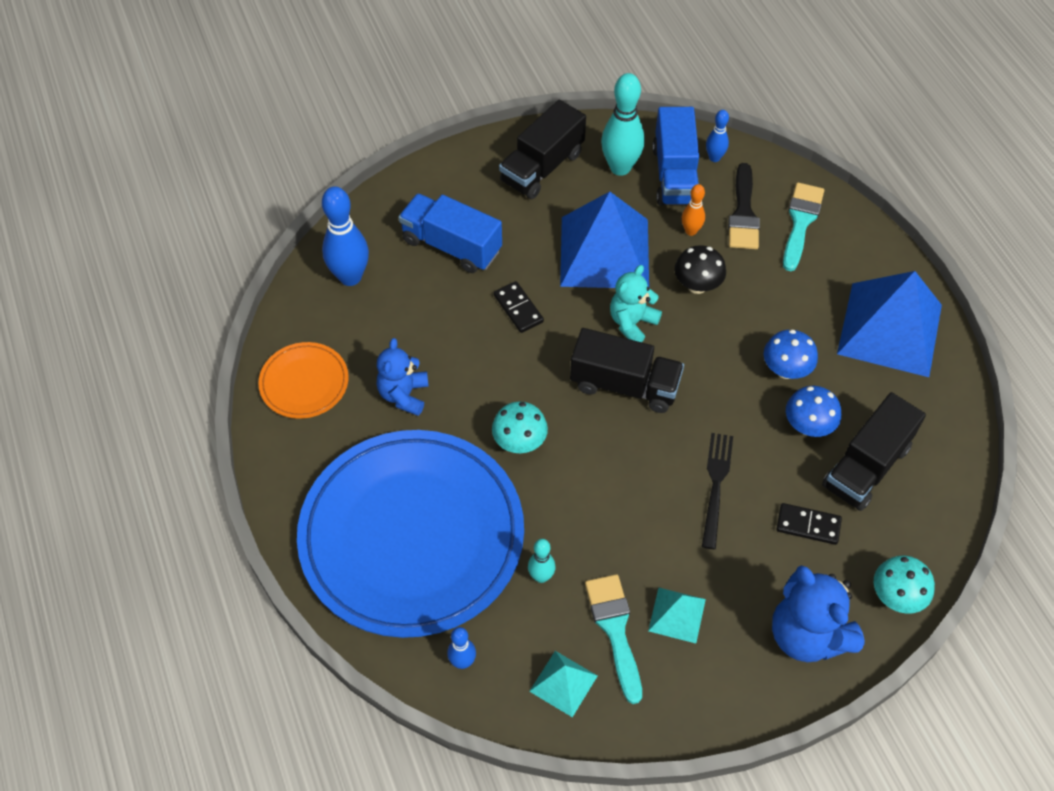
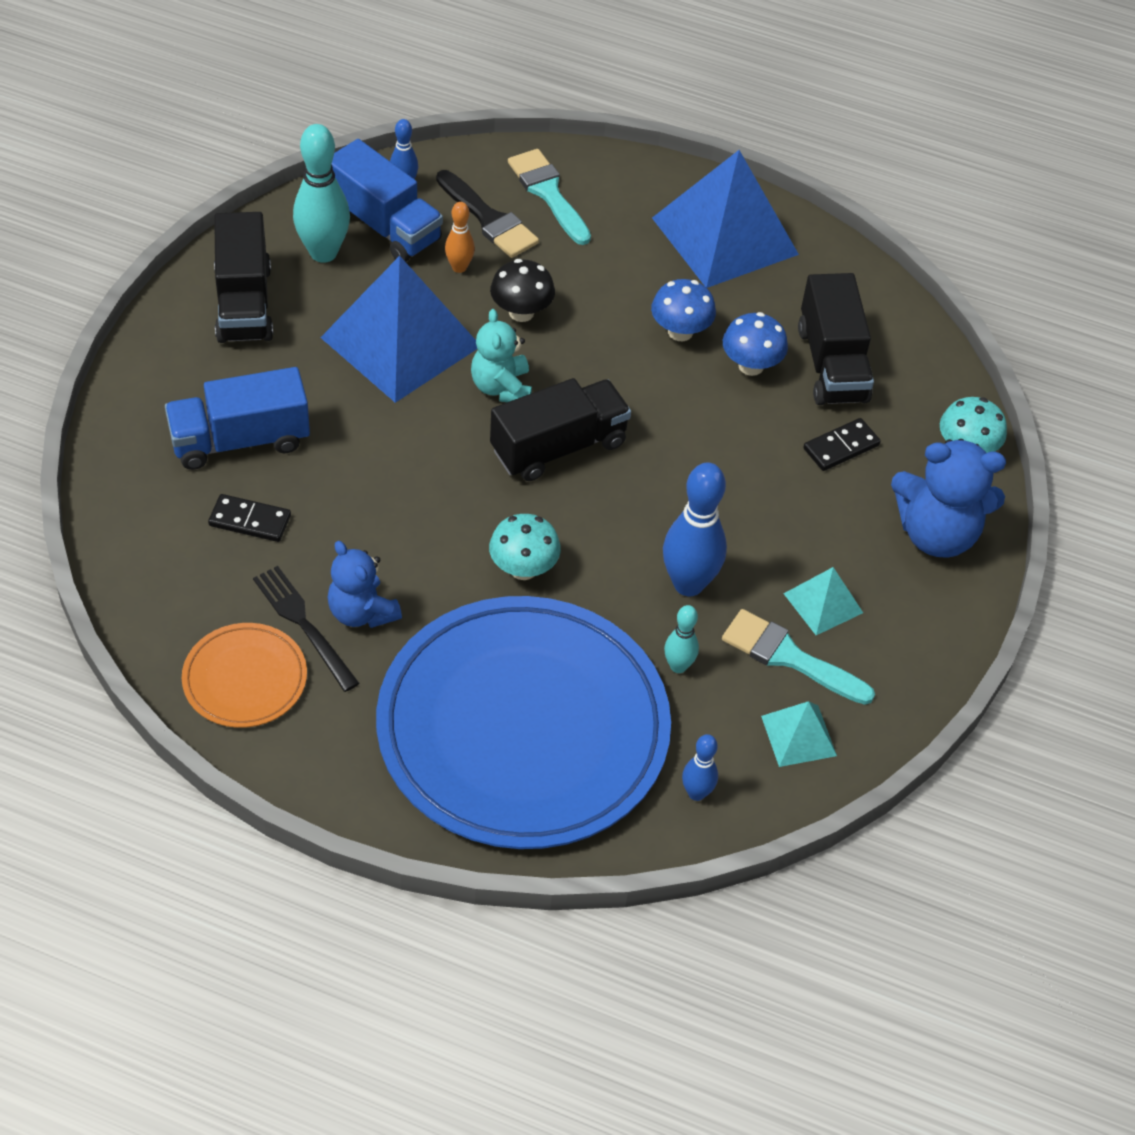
camera: 50 degrees left, 5 degrees down
blue bowling pin [322,186,369,286] -> blue bowling pin moved to [663,463,727,596]
black domino [494,281,544,333] -> black domino moved to [208,494,291,542]
black fork [702,433,733,549] -> black fork moved to [253,566,359,692]

